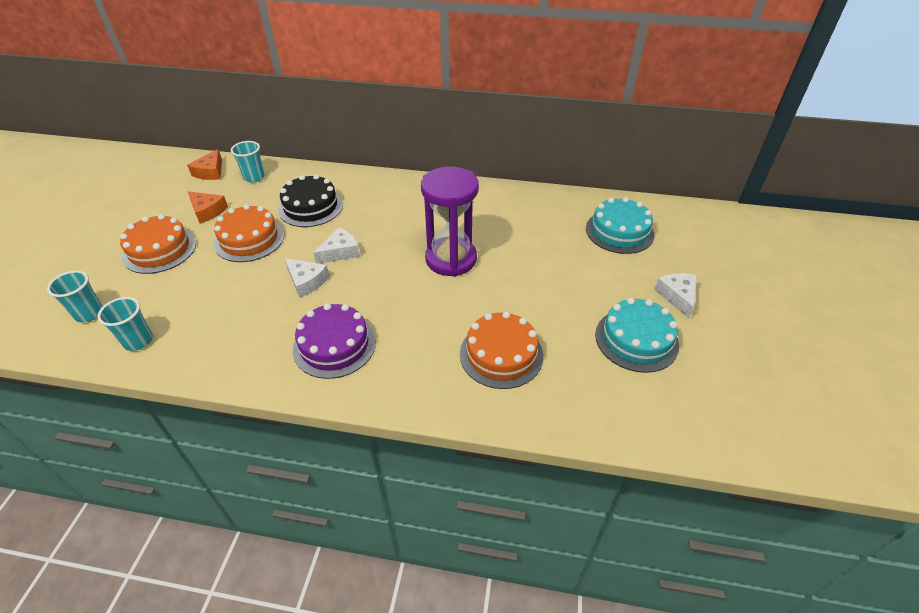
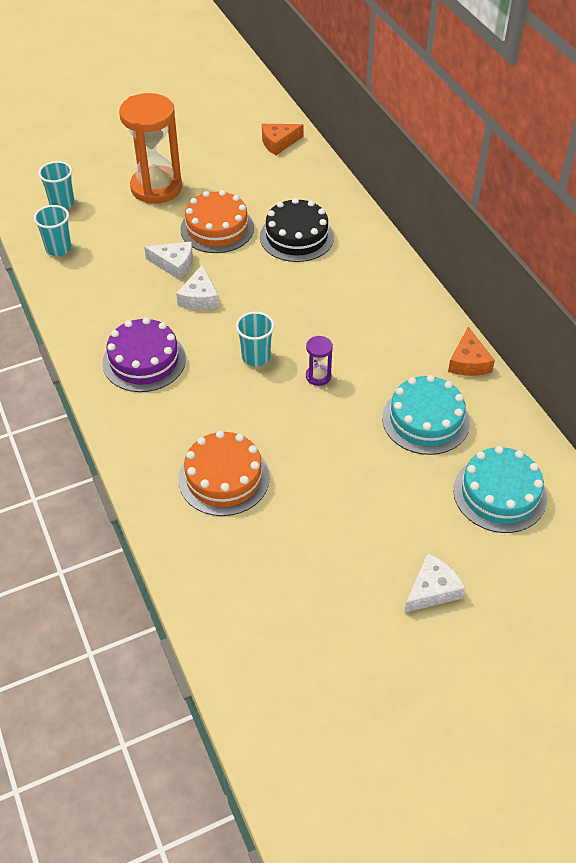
camera: 55 degrees right, 5 degrees up
orange cake [120,214,196,274] -> orange hourglass [119,93,182,204]
orange cheese [188,191,228,224] -> orange cheese moved to [448,327,495,376]
turquoise cup [231,141,265,183] -> turquoise cup moved to [236,312,275,366]
white cheese [314,227,360,264] -> white cheese moved to [144,242,193,280]
purple hourglass [421,167,479,277] -> purple hourglass [306,336,333,386], size x0.42
turquoise cake [595,298,679,373] -> turquoise cake moved to [382,375,470,455]

